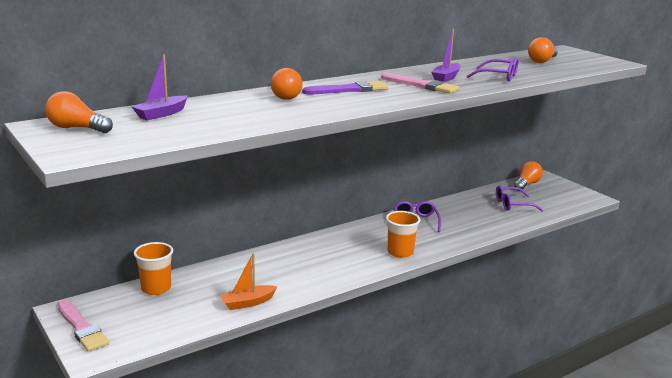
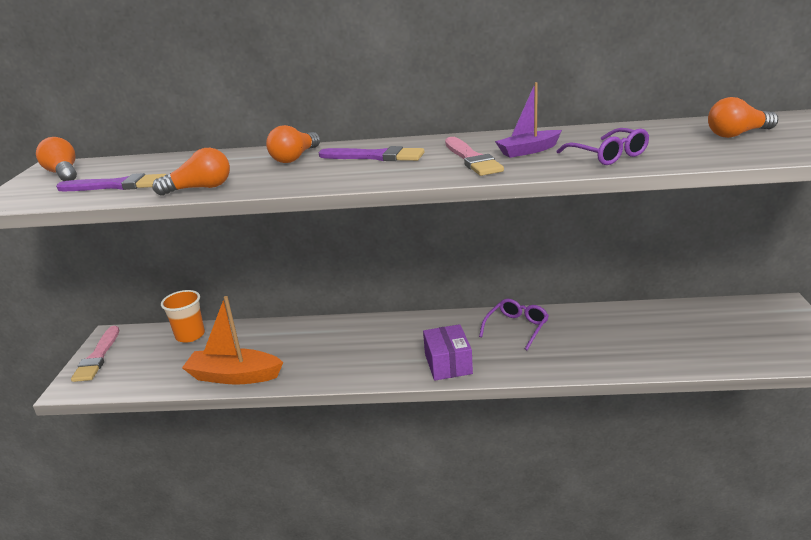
camera: 40 degrees right, 5 degrees up
purple boat [132,54,188,120] -> none
orange boat [219,253,278,310] -> orange boat [182,296,283,384], size x1.59
orange cup [386,211,420,258] -> purple box [423,324,473,381]
purple glasses [496,185,543,212] -> none
orange light bulb [514,161,543,191] -> orange light bulb moved to [152,148,230,196]
none -> purple brush [56,173,167,191]

